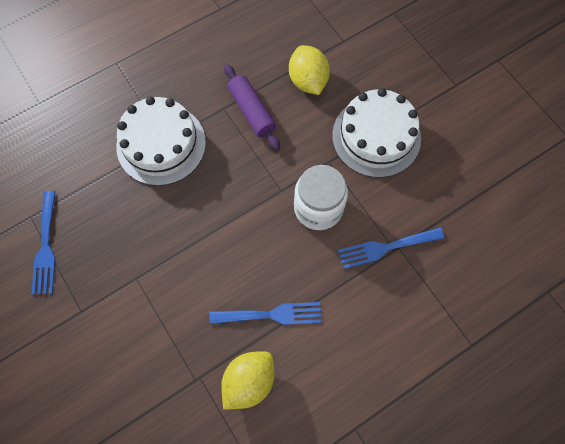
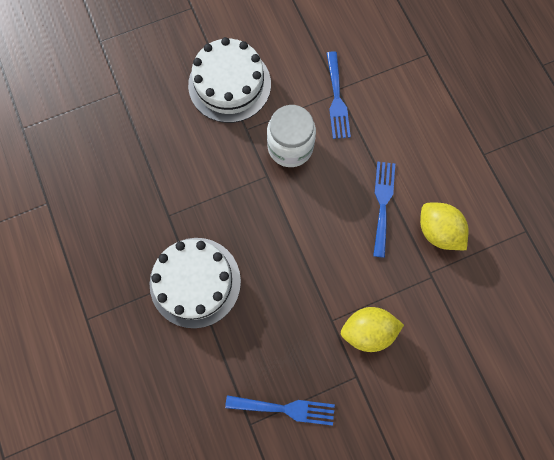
camera: 80 degrees left, 5 degrees up
purple rolling pin [224,64,280,150] -> none
yellow lemon [289,45,330,95] -> yellow lemon moved to [341,307,404,352]

